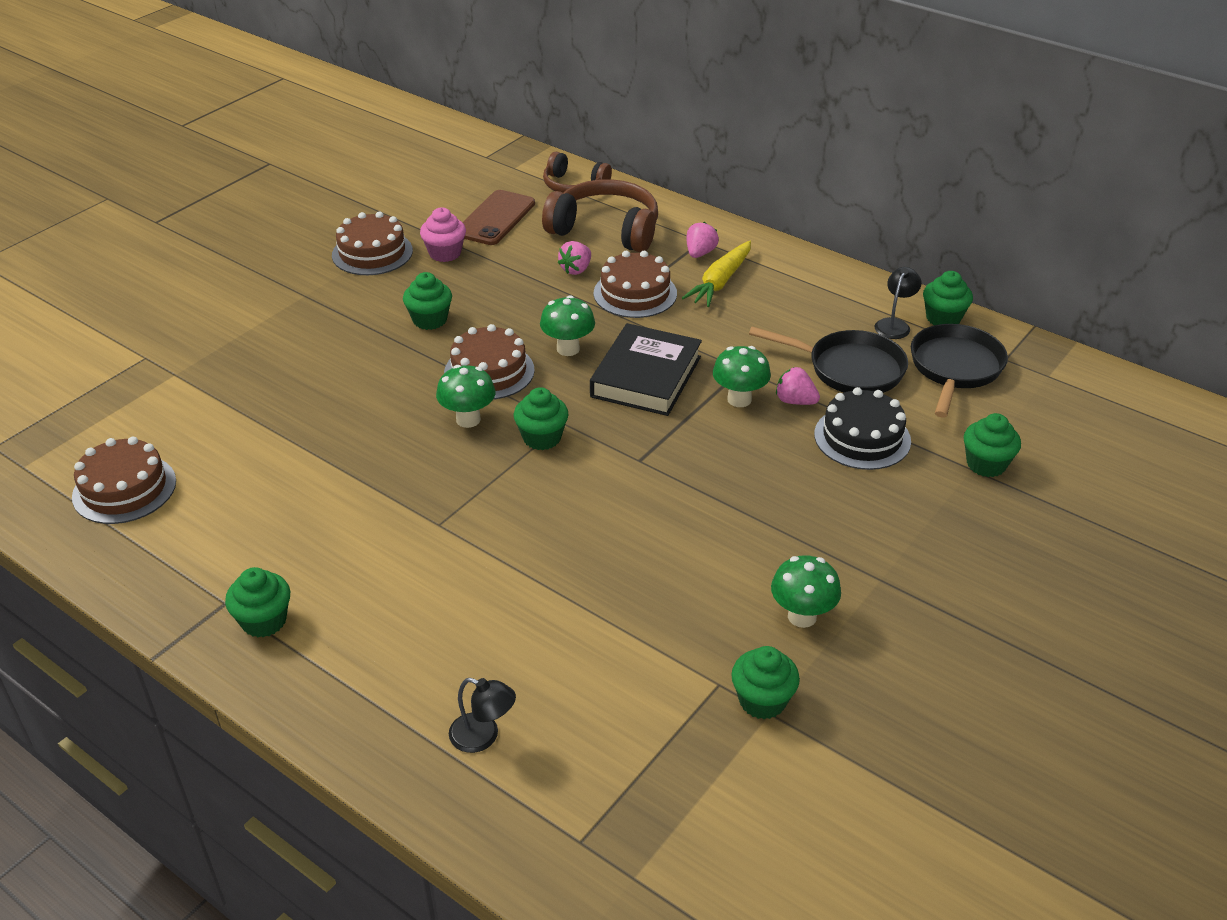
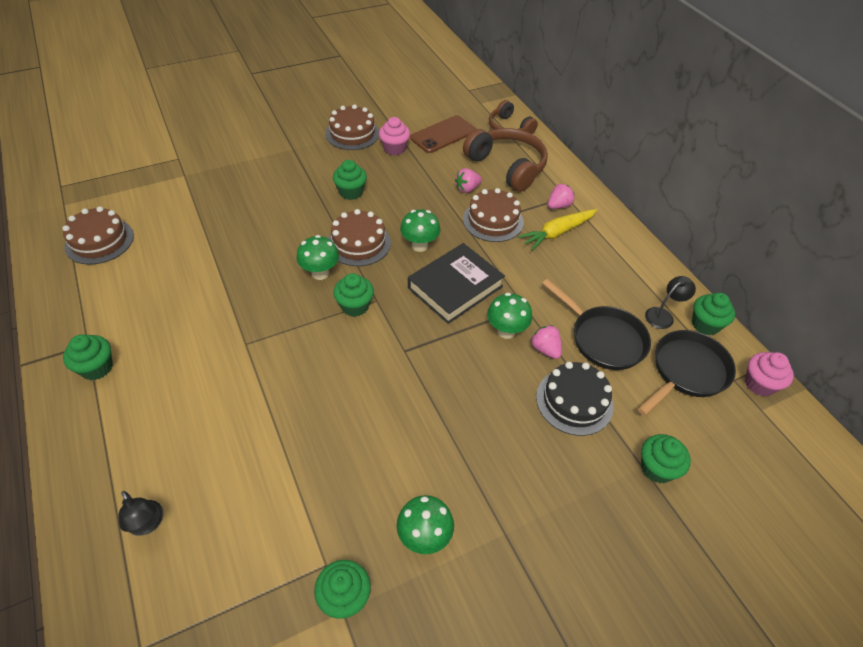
camera: 25 degrees right, 10 degrees up
none -> pink cupcake [745,352,794,397]

